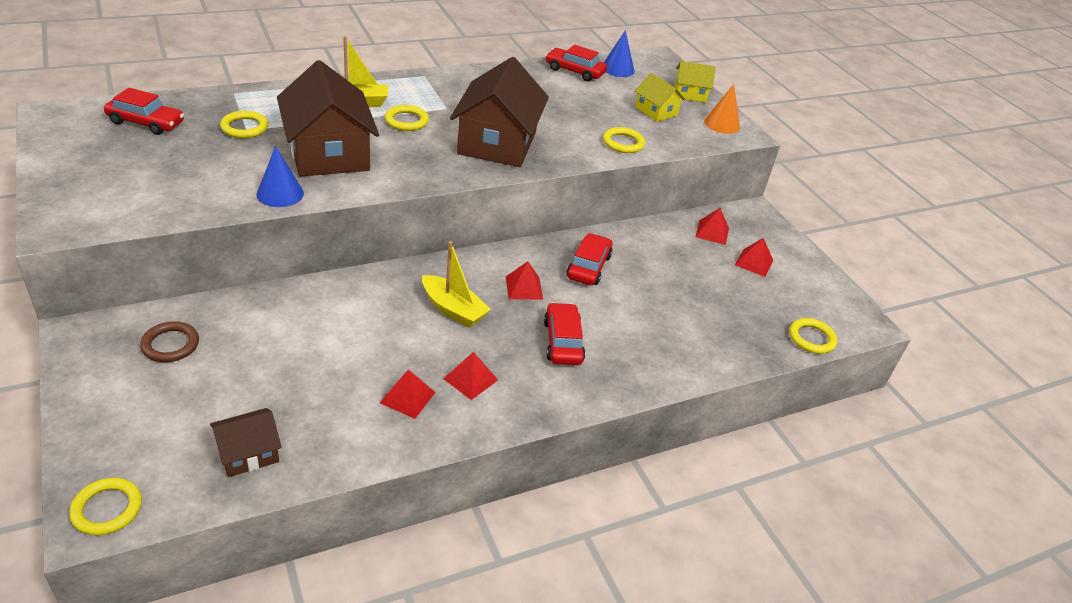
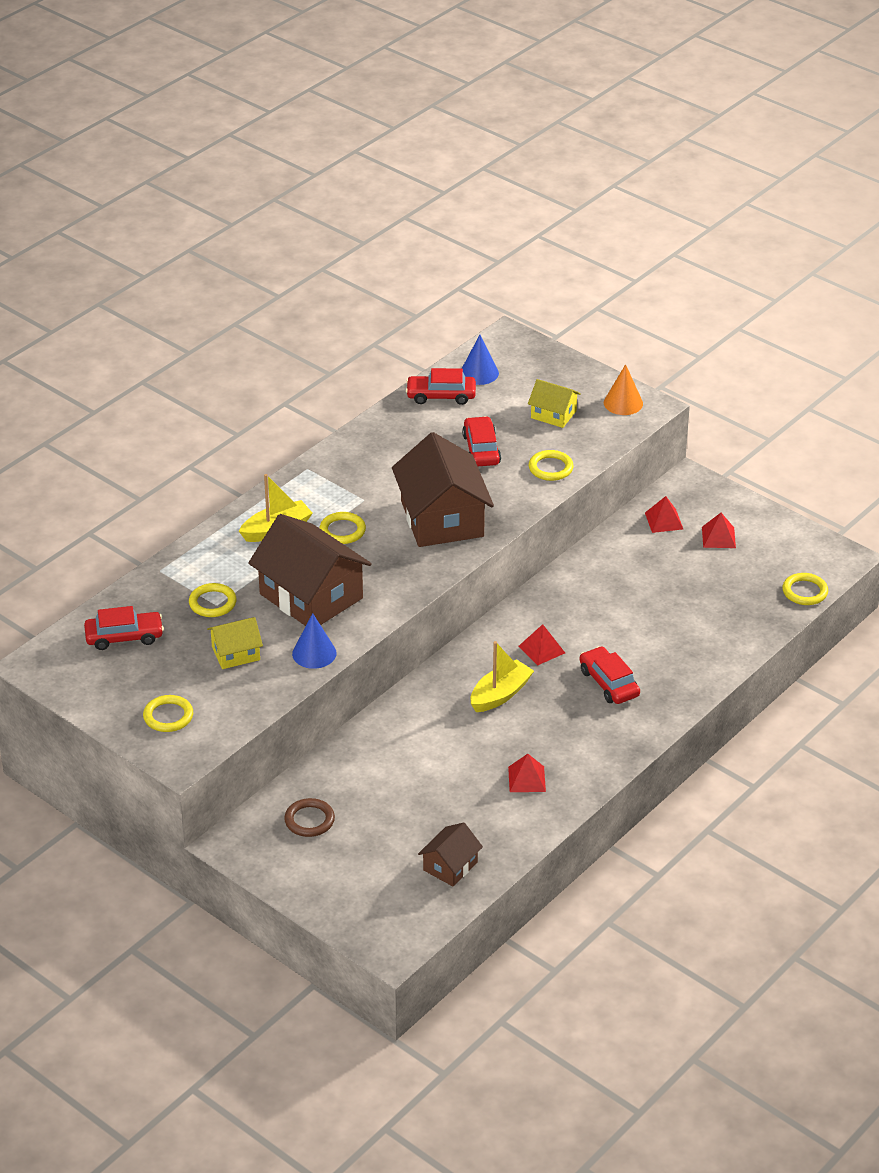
camera: 20 degrees left, 0 degrees up
yellow ring [69,478,142,535] -> yellow ring moved to [143,695,193,732]
yellow boat [422,241,491,328] -> yellow boat turned 60 degrees counterclockwise [470,641,534,712]
red pyramid [443,352,498,400] -> none
red car [567,233,613,285] -> red car moved to [462,416,501,466]
yellow house [675,61,716,103] -> yellow house moved to [207,617,263,669]

